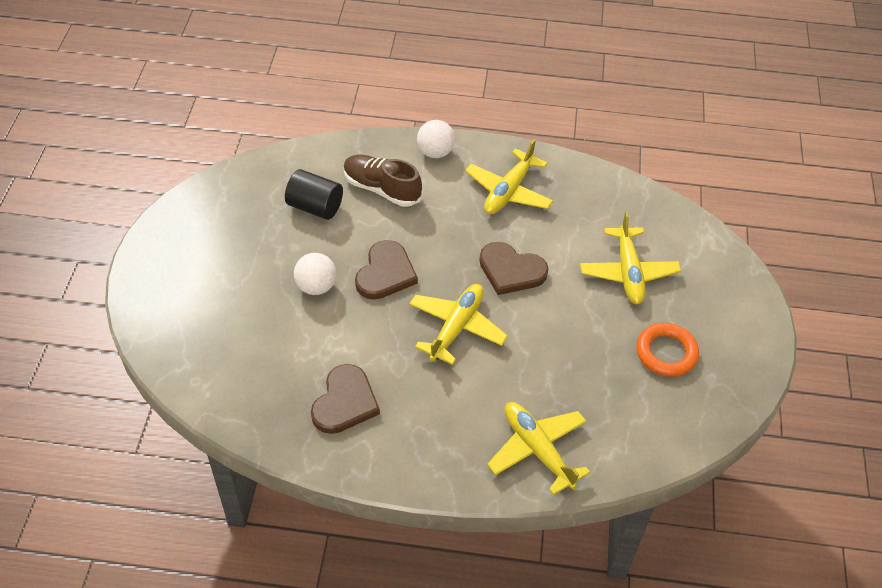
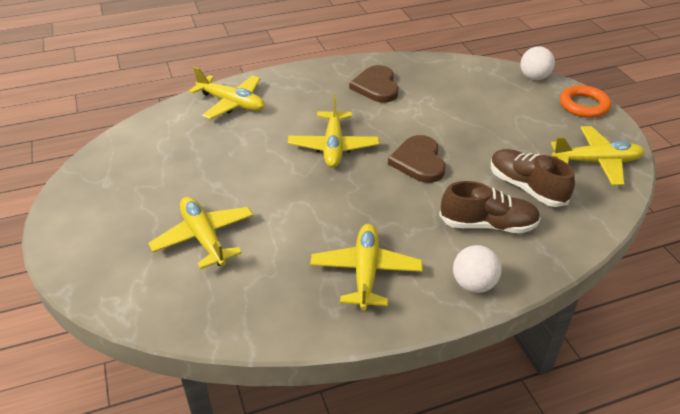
camera: 155 degrees right, 10 degrees down
black cylinder [285,169,343,220] -> brown shoe [491,149,575,207]
white ball [294,253,336,295] -> white ball moved to [520,46,555,80]
brown heart [479,242,548,295] -> none
orange ring [636,323,699,377] -> orange ring moved to [560,85,611,118]
none -> yellow plane [551,126,645,186]

